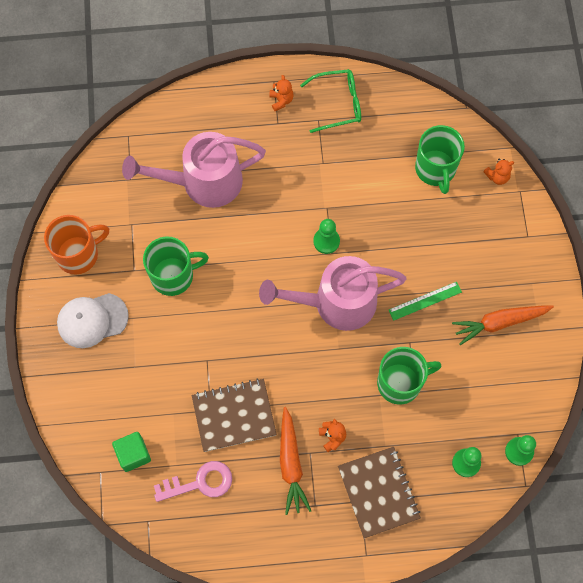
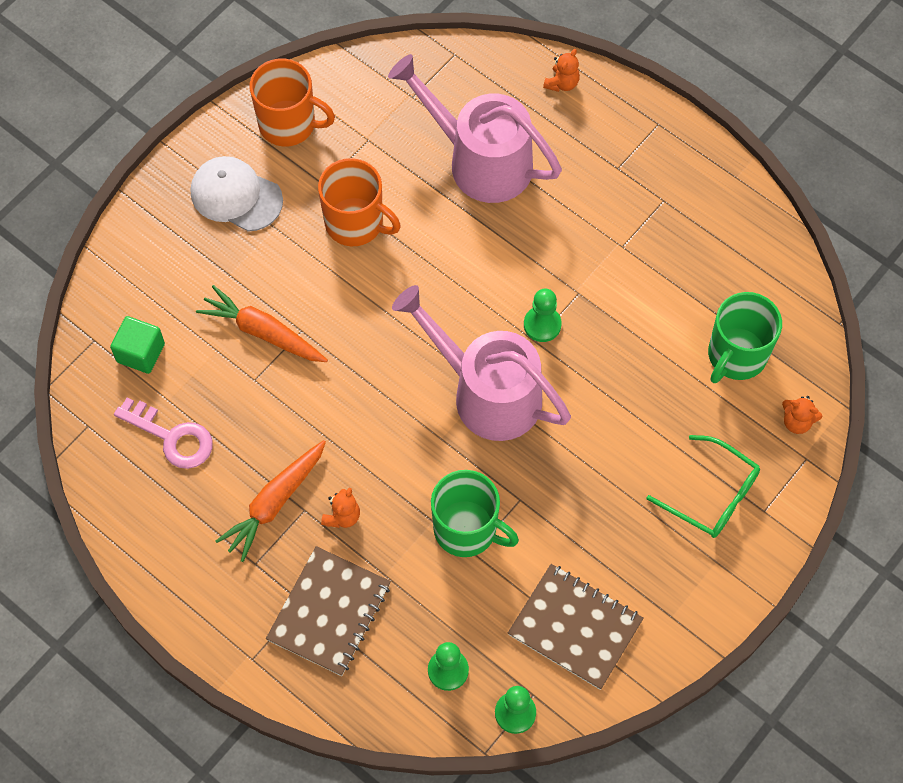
camera: 45 degrees right, 5 degrees down
green mug [143,236,209,296] -> orange mug [318,158,401,246]
brown notebook [192,378,277,452] -> brown notebook moved to [508,564,644,690]
orange teddy bear [270,75,294,111] -> orange teddy bear moved to [543,49,580,92]
green glasses [300,69,361,133] -> green glasses moved to [647,435,760,538]
green ruler [389,282,462,321] -> none
orange carrot [452,305,554,345] -> orange carrot moved to [196,285,328,362]

